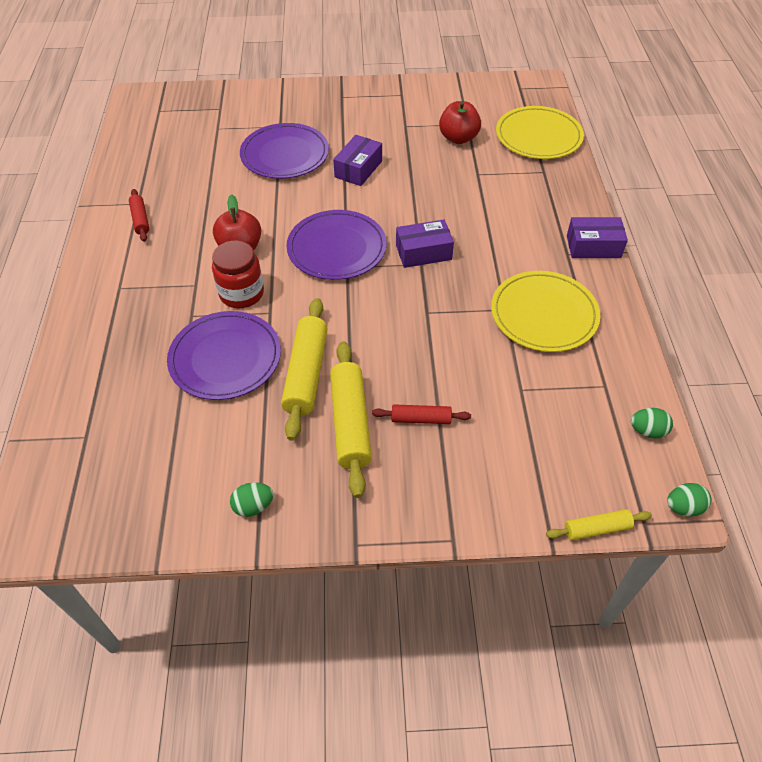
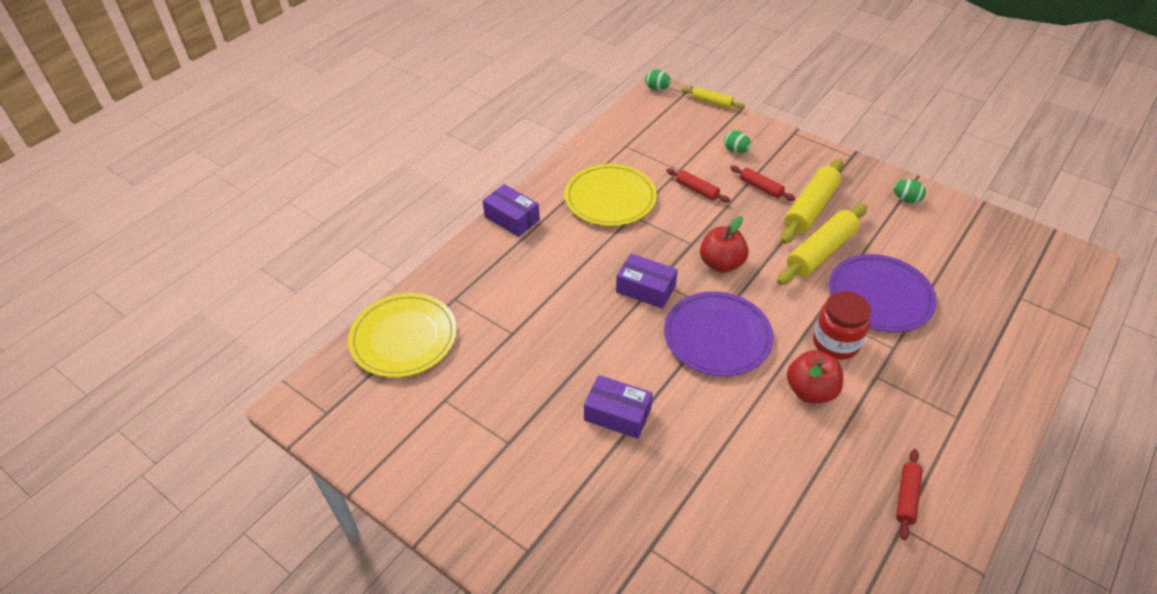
camera: 140 degrees left, 5 degrees down
purple plate [240,123,329,179] -> none
purple box [333,135,382,186] -> purple box turned 45 degrees clockwise [584,375,653,439]
red apple [439,101,481,144] -> red apple moved to [700,216,749,273]
green egg [631,408,673,438] -> green egg moved to [724,130,751,153]
none -> red rolling pin [666,168,730,203]

